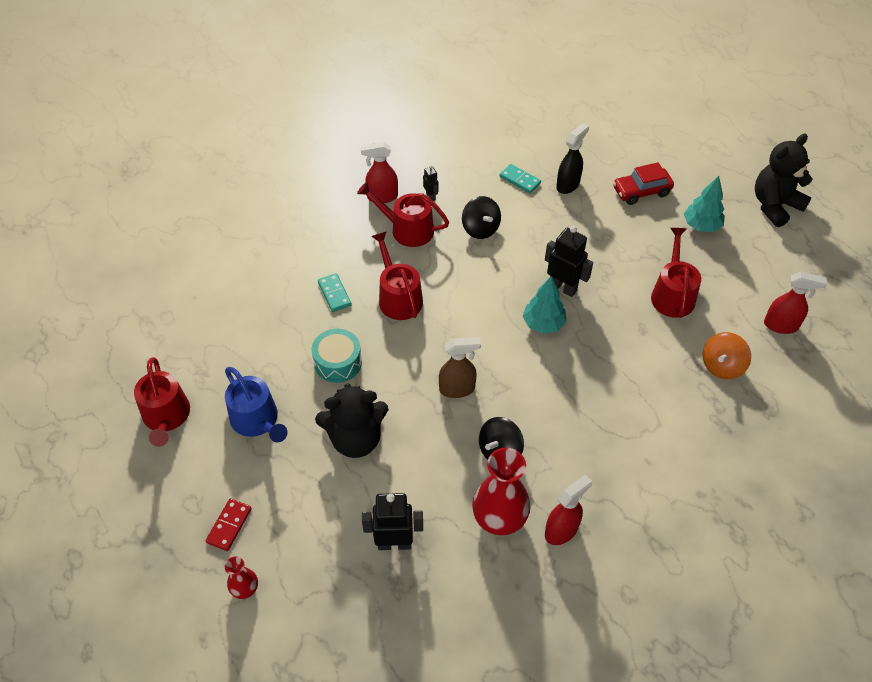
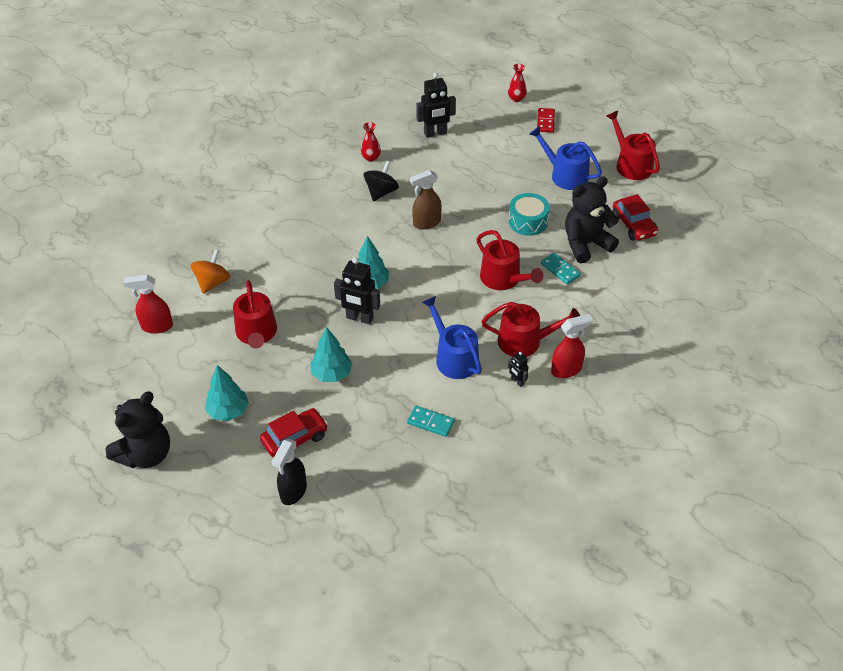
camera: 165 degrees right, 5 degrees down
black teddy bear [315,383,388,458] -> black teddy bear moved to [565,177,619,263]
black spinning top [462,196,501,239] -> blue watering can [422,296,482,379]
red vase [472,448,530,535] -> red vase [361,122,381,162], size x0.51
red spray bottle [545,474,592,545] -> none
black spray bottle [556,123,589,194] -> black spray bottle moved to [272,439,307,505]
none -> turquoise tree [310,327,352,382]
none -> red car [612,194,658,241]

